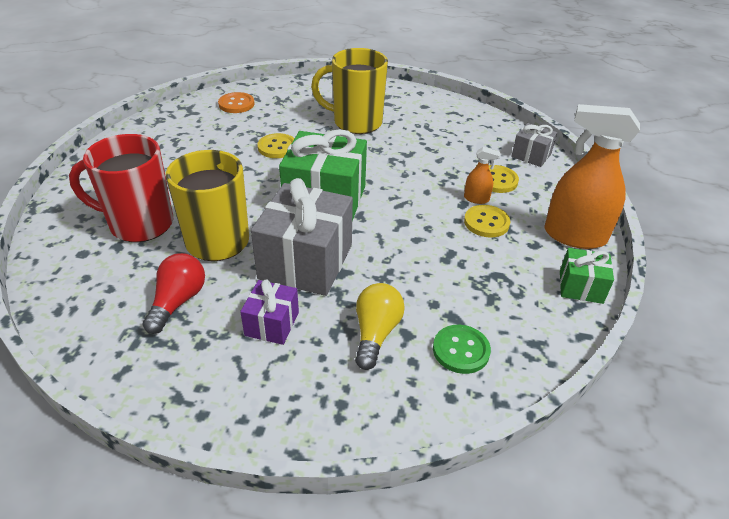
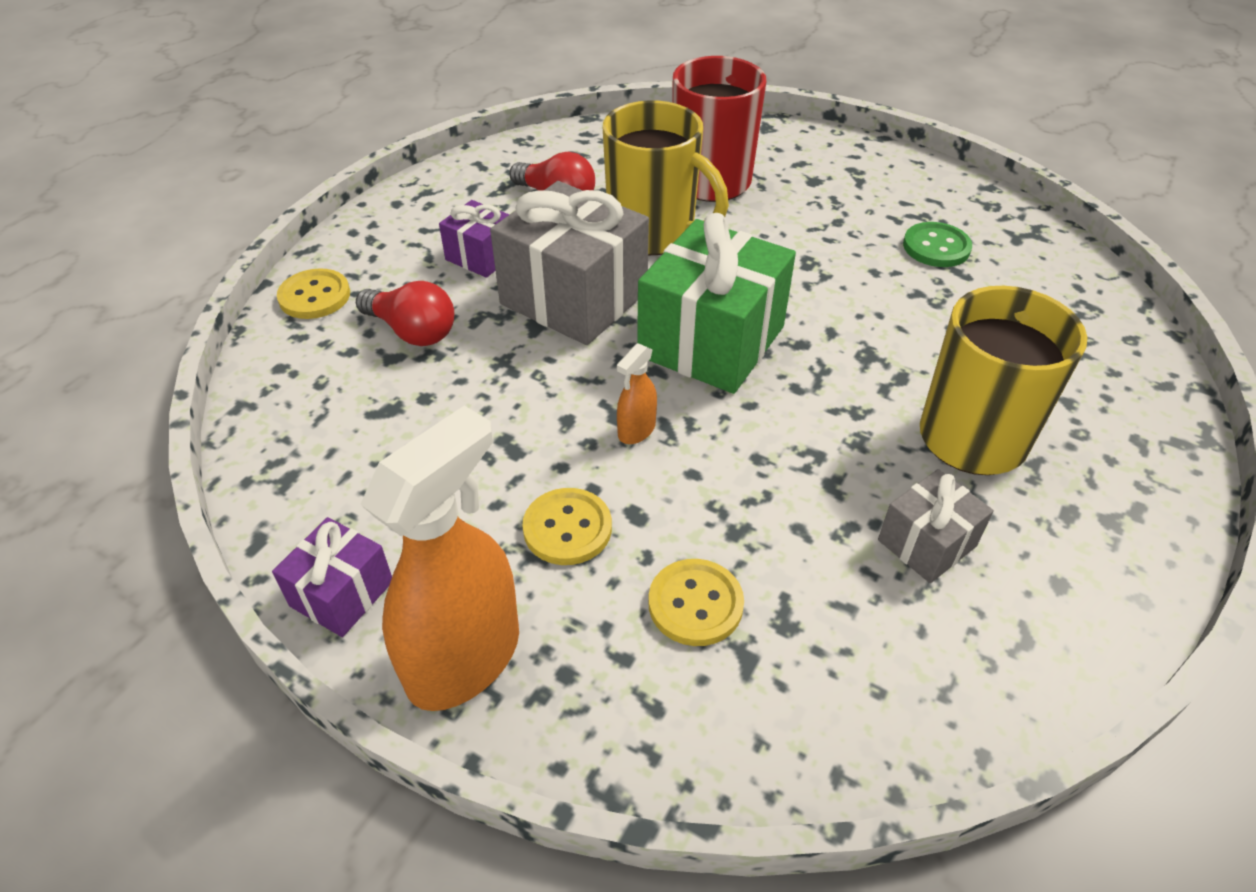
camera: 110 degrees right, 5 degrees up
orange button [218,92,255,113] -> none
yellow button [257,133,295,158] -> yellow button moved to [277,269,350,319]
yellow light bulb [355,283,405,370] -> red light bulb [356,281,454,346]
green button [433,325,491,374] -> green button moved to [903,222,972,267]
orange spray bottle [464,147,501,204] -> orange spray bottle moved to [617,343,657,444]
grey gift [511,123,557,167] -> grey gift moved to [878,469,994,583]
green gift [560,248,614,304] -> purple gift [272,517,392,637]

